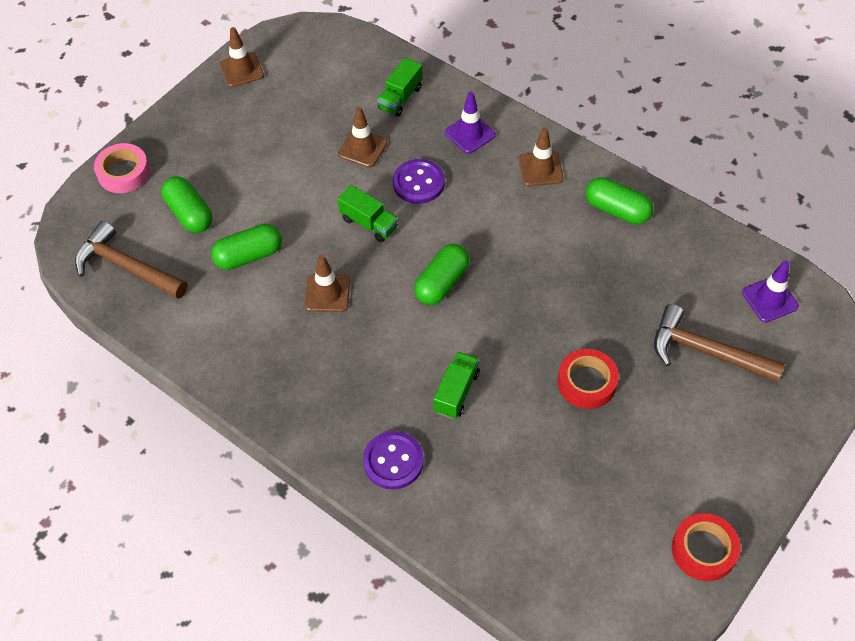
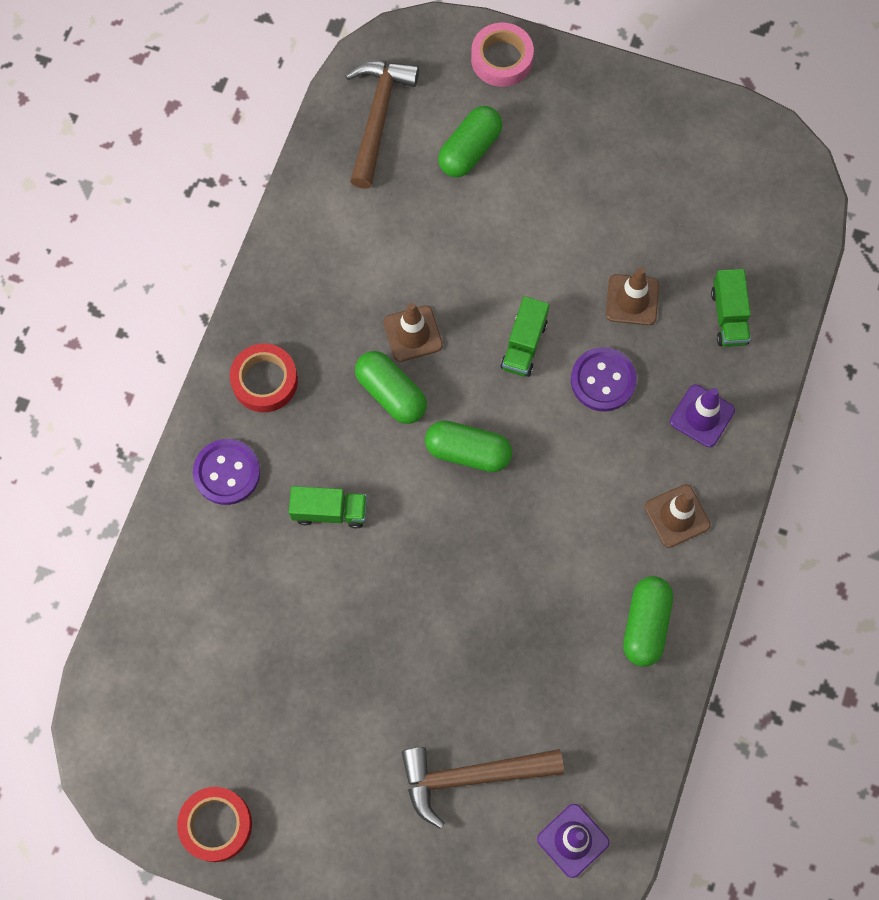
camera: 70 degrees right, 15 degrees up
green capsule [211,224,282,270] -> green capsule moved to [355,351,427,424]
brown traffic cone [220,27,264,87] -> none
green truck [378,58,423,116] -> green truck turned 105 degrees counterclockwise [711,269,751,347]
red tape [558,349,619,409] -> red tape moved to [230,343,298,412]
brown hammer [654,304,785,383] -> brown hammer turned 105 degrees counterclockwise [402,747,564,829]

